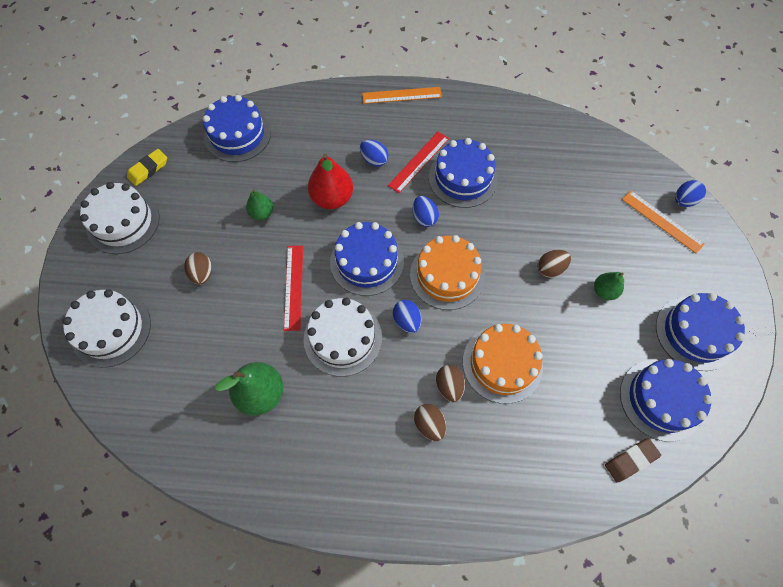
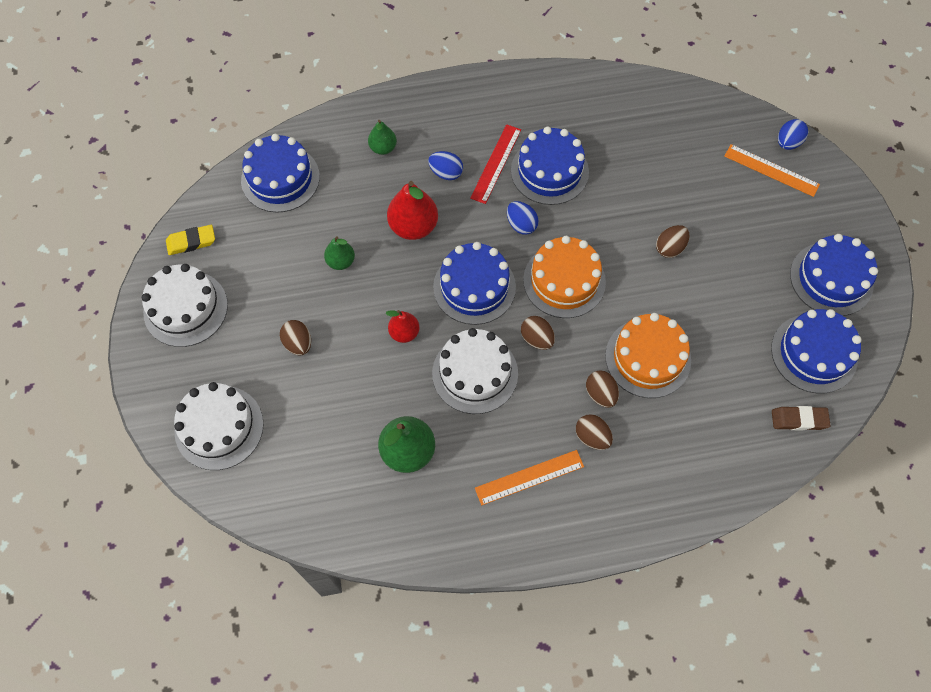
camera: 15 degrees left, 0 degrees up
yellow eraser [127,149,167,186] -> yellow eraser turned 45 degrees clockwise [166,225,215,255]
red ruler [284,246,303,331] -> red pear [386,310,419,343]
orange ruler [362,87,442,104] -> orange ruler moved to [475,450,584,505]
blue egg [393,300,422,333] -> brown egg [521,316,555,350]
green pear [594,272,624,300] -> green pear moved to [368,120,397,155]
brown eraser [605,438,661,483] -> brown eraser turned 45 degrees clockwise [772,406,831,431]

